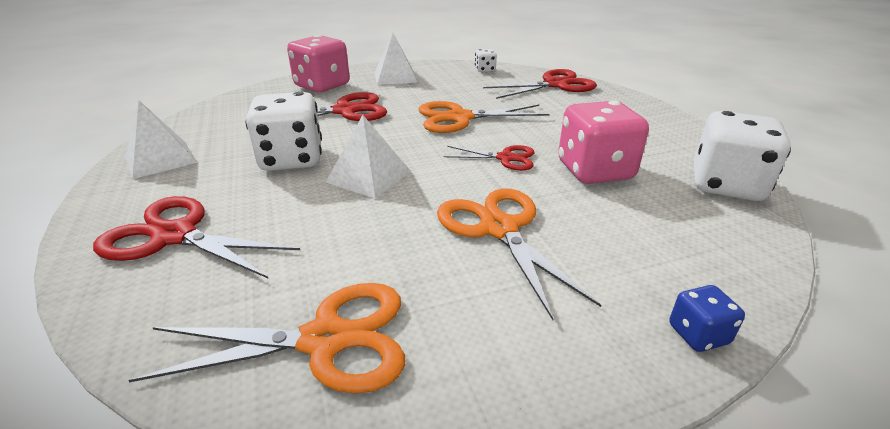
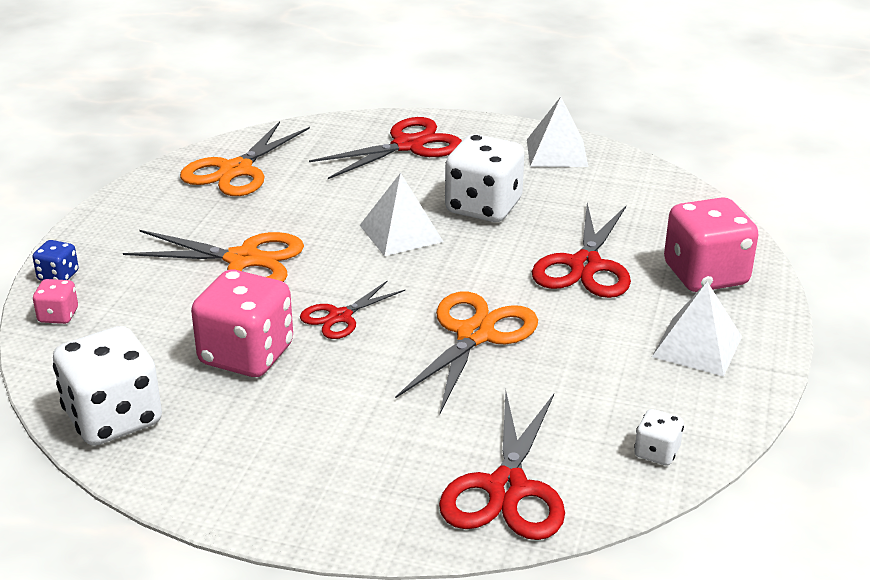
camera: 125 degrees right, 0 degrees up
none -> pink dice [33,279,78,324]

